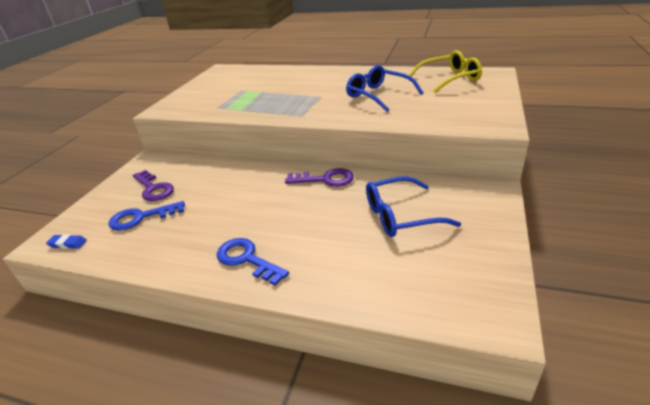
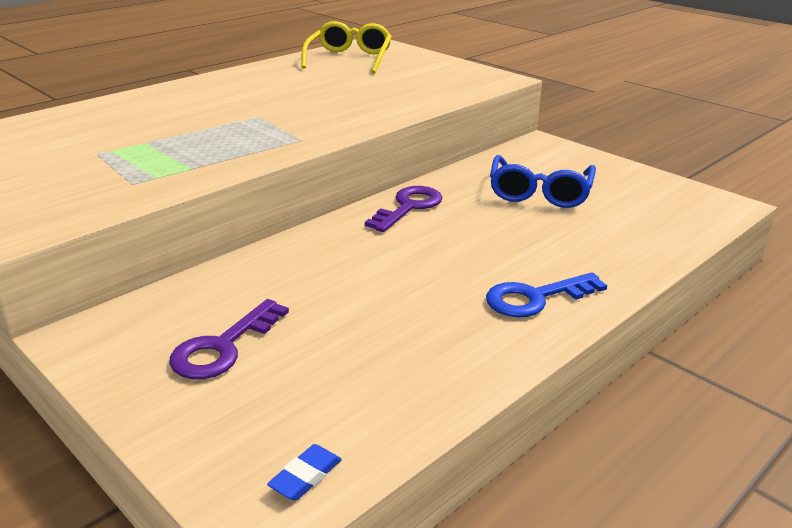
camera: 65 degrees left, 5 degrees down
blue key [109,201,185,231] -> none
purple key [133,170,174,201] -> purple key turned 135 degrees clockwise [169,299,289,379]
blue glasses [346,65,424,112] -> none

